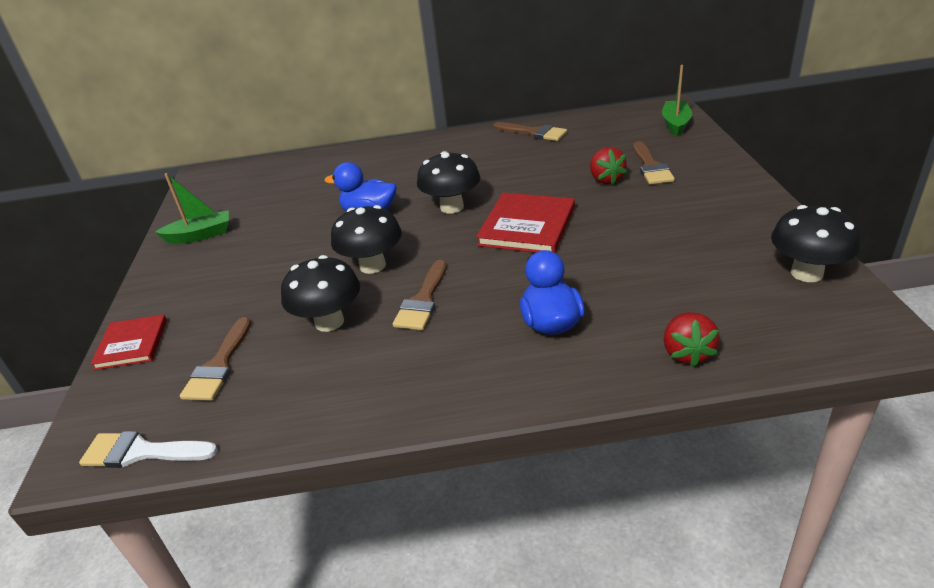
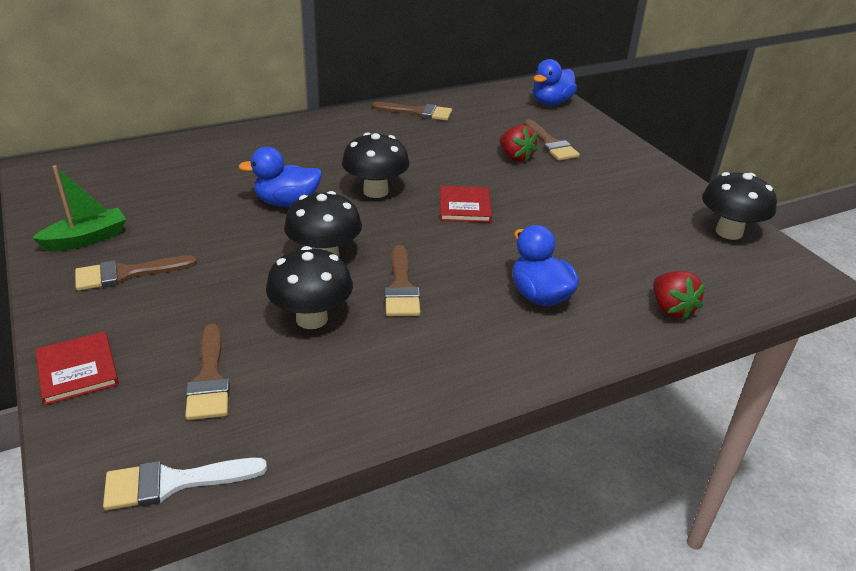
camera: 25 degrees left, 0 degrees up
red book [476,192,575,253] -> red book [440,186,492,222], size x0.63
green boat [662,65,692,136] -> blue duck [533,59,577,105]
none -> brown brush [75,255,197,291]

